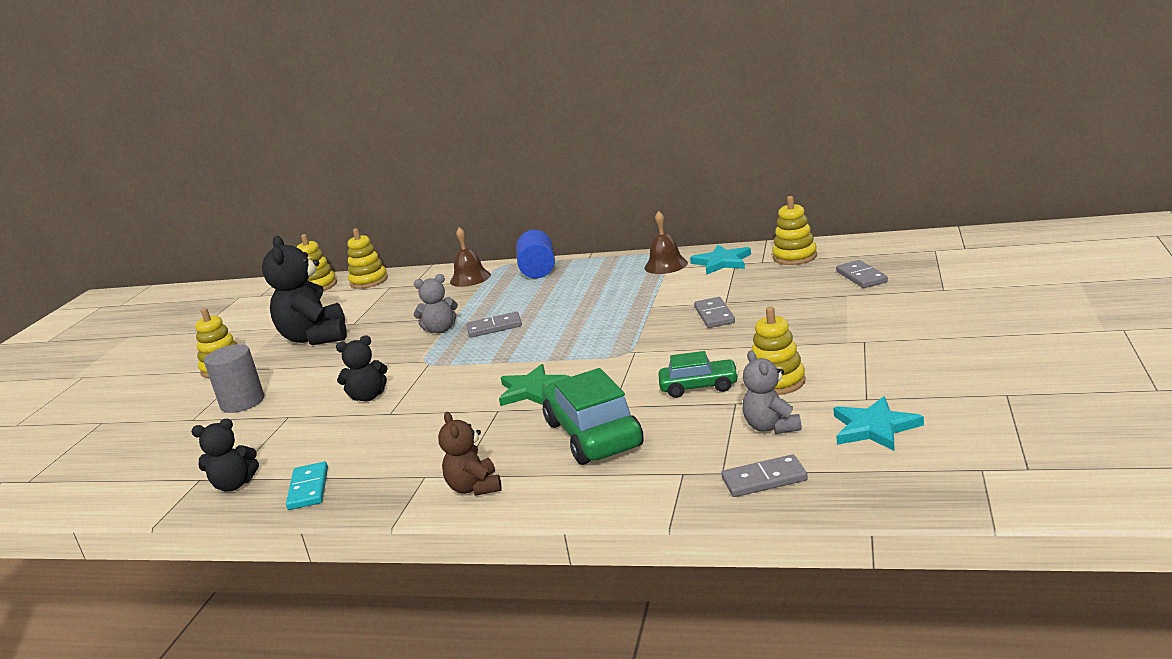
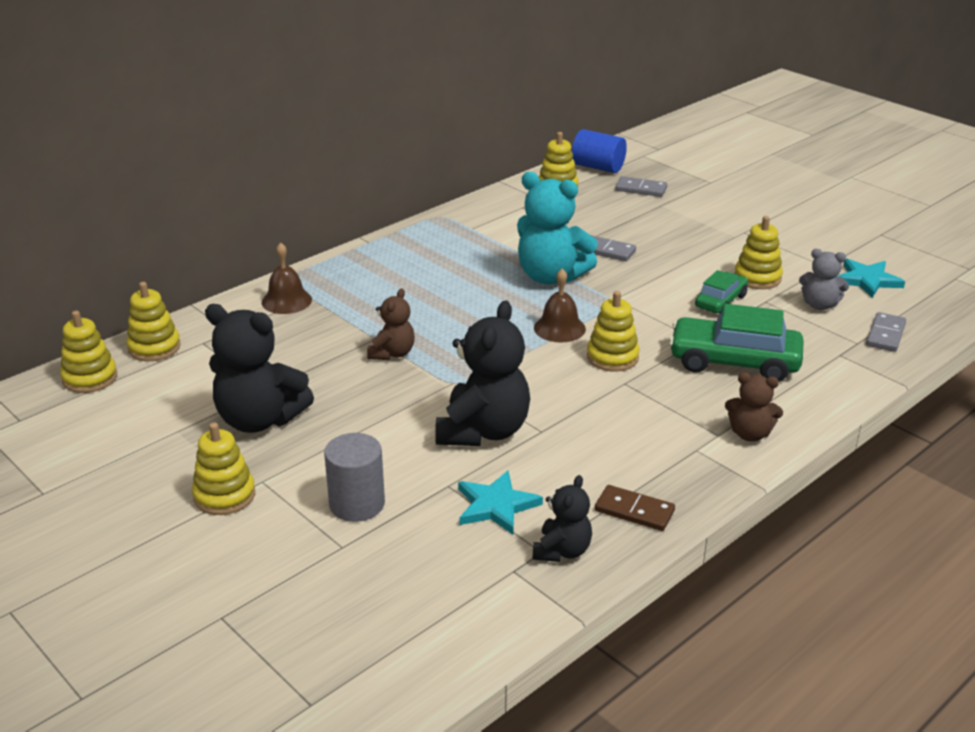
camera: 60 degrees left, 10 degrees up
turquoise domino [286,462,328,510] -> brown domino [595,485,675,531]
black teddy bear [336,335,387,401] -> black teddy bear [435,300,530,446], size x1.82
grey teddy bear [413,274,458,334] -> brown teddy bear [367,288,415,360]
grey domino [466,312,522,338] -> none
green star [499,364,570,406] -> yellow stacking toy [587,291,640,372]
blue cylinder [516,230,555,278] -> blue cylinder moved to [572,129,627,173]
brown bell [644,211,688,274] -> brown bell moved to [534,269,586,343]
turquoise star [690,245,751,275] -> turquoise star moved to [458,471,543,535]
none -> turquoise teddy bear [517,172,597,284]

